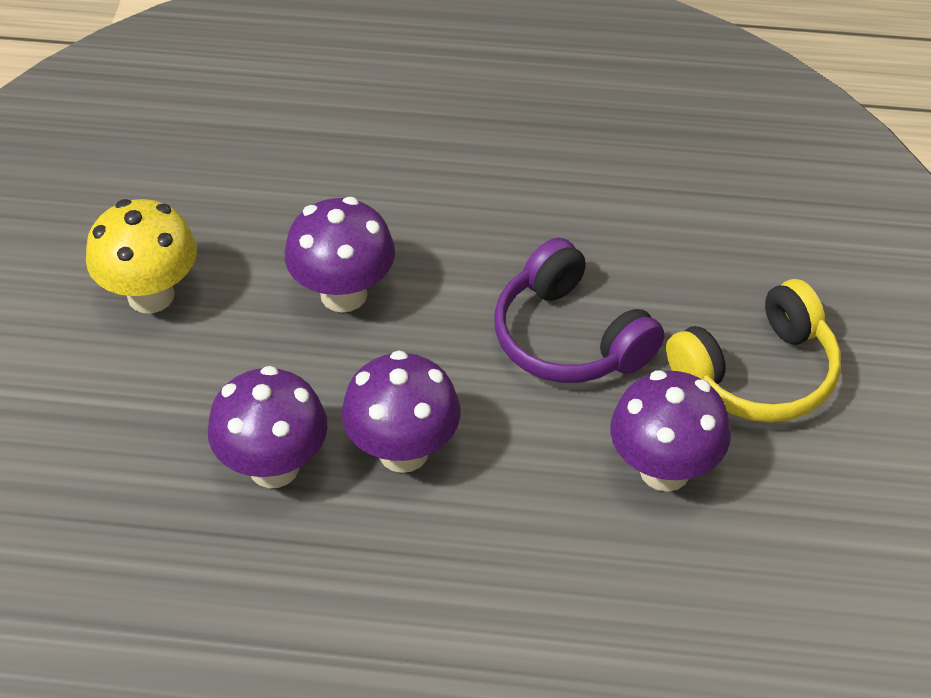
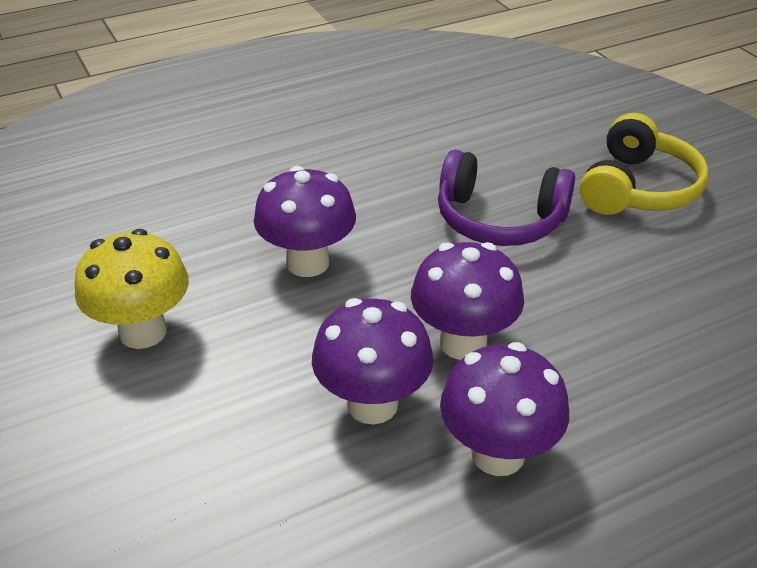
camera: 35 degrees left, 10 degrees down
purple mushroom [610,370,731,492] -> purple mushroom moved to [440,342,569,476]

